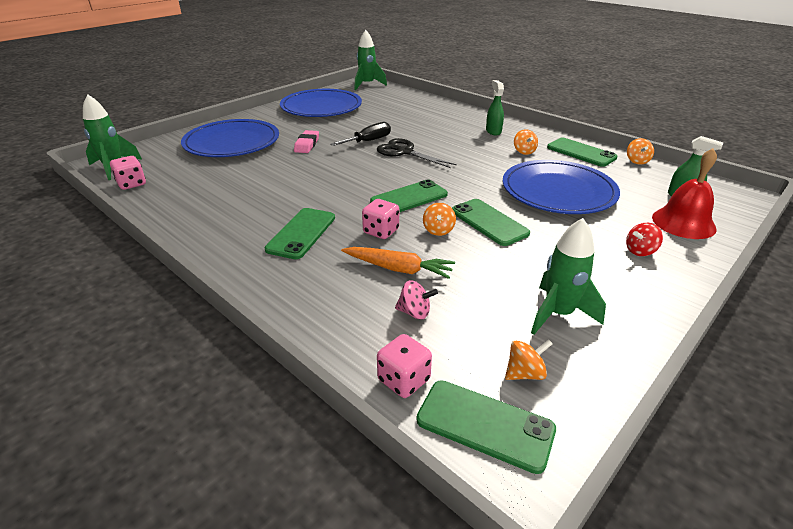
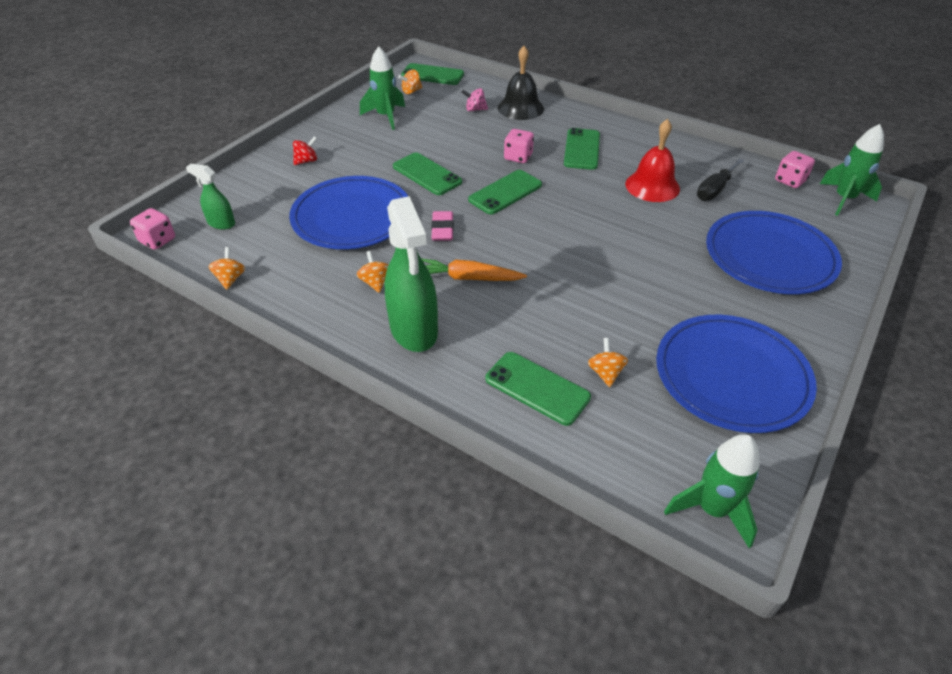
camera: 170 degrees right, 10 degrees up
pink eraser [294,130,319,153] -> pink eraser moved to [431,211,454,241]
black screwdriver [330,122,391,146] -> black screwdriver moved to [697,159,744,201]
orange carrot [341,247,455,279] -> orange carrot moved to [422,259,527,281]
black scissors [377,138,457,168] -> none
pink dice [377,334,432,398] -> pink dice moved to [130,208,175,250]
orange spinning top [423,203,456,236] -> orange spinning top moved to [588,338,628,387]
green spray bottle [486,80,504,135] -> green spray bottle [384,196,438,352], size x1.95
green phone [547,138,617,167] -> green phone moved to [485,352,591,426]
red bell [652,148,717,239] -> red bell moved to [625,119,680,202]
none -> black bell [498,46,544,120]

